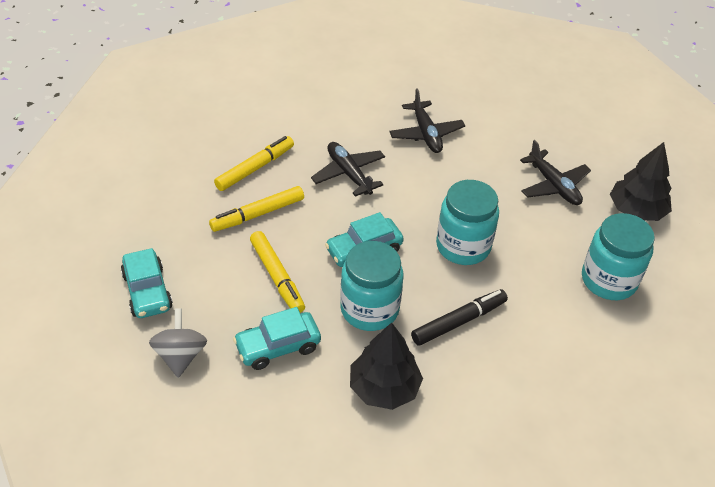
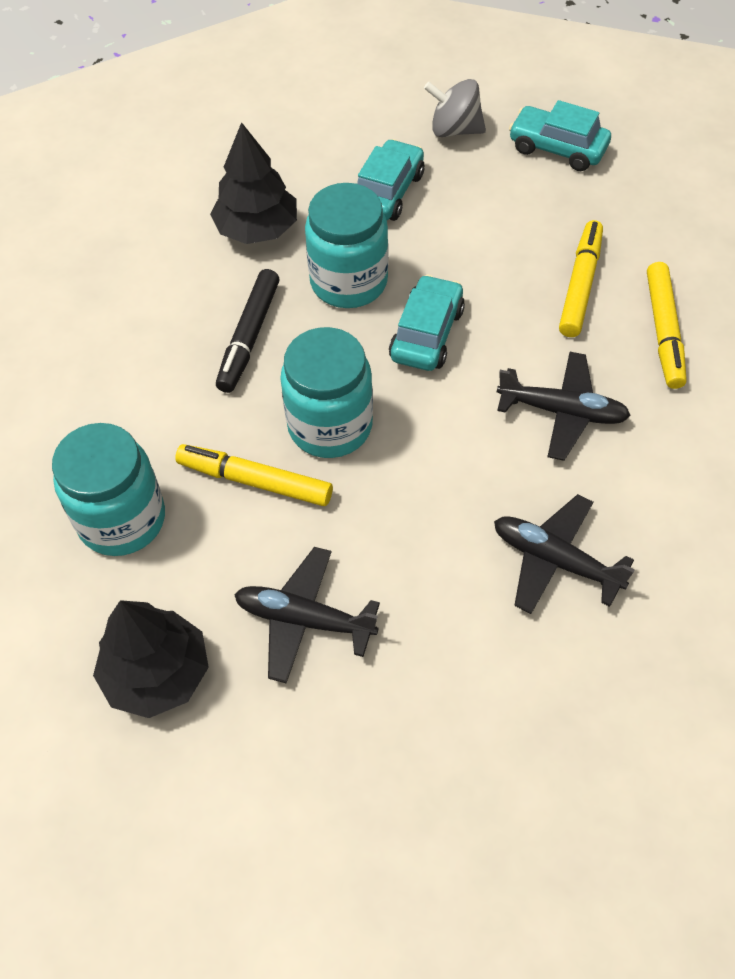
camera: 140 degrees right, 10 degrees up
grey spinning top [149,308,207,378] -> grey spinning top turned 150 degrees clockwise [424,79,486,137]
yellow marker [250,231,305,313] -> yellow marker moved to [175,444,333,506]

